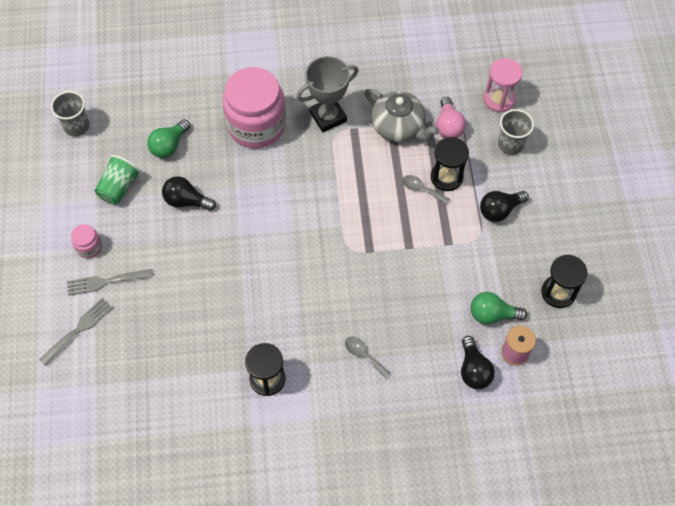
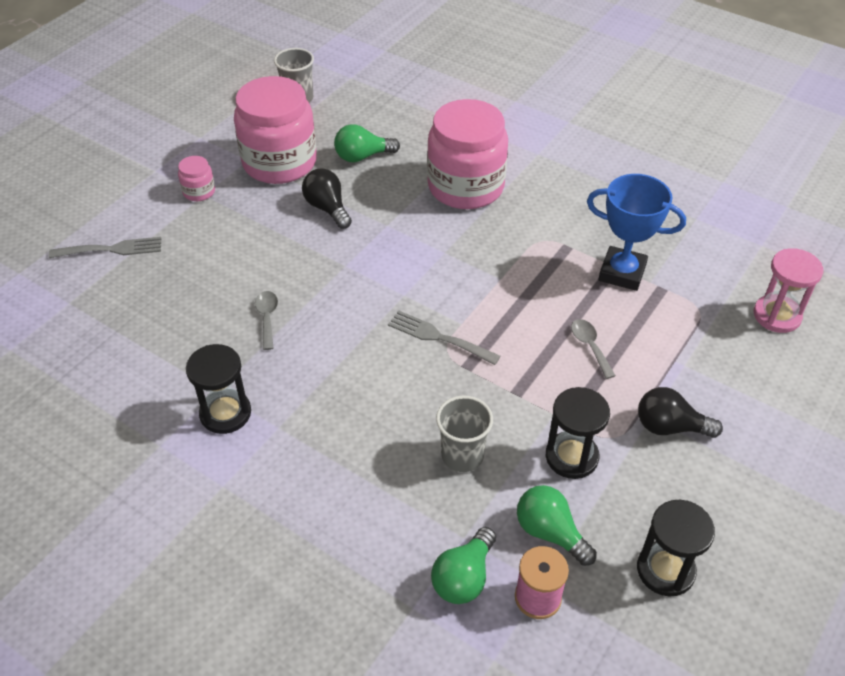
camera: 40 degrees right, 15 degrees down
grey fork [67,269,153,296] -> grey fork moved to [388,310,501,365]
green cup [95,155,141,204] -> pink jar [234,76,317,184]
grey trophy [297,56,358,133] -> none
grey spoon [345,337,391,378] -> grey spoon moved to [255,291,278,350]
grey teapot [364,89,439,142] -> blue trophy [587,174,686,291]
black hourglass [431,137,469,191] -> black hourglass moved to [546,387,610,479]
pink light bulb [436,97,466,138] -> none
black light bulb [461,336,495,389] -> green light bulb [431,527,496,604]
grey cup [498,109,534,155] -> grey cup moved to [436,395,493,472]

